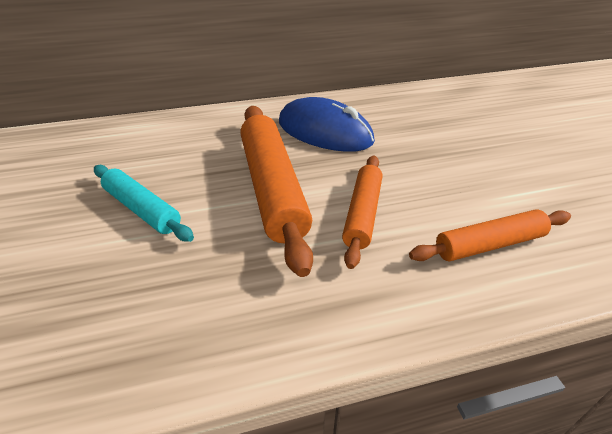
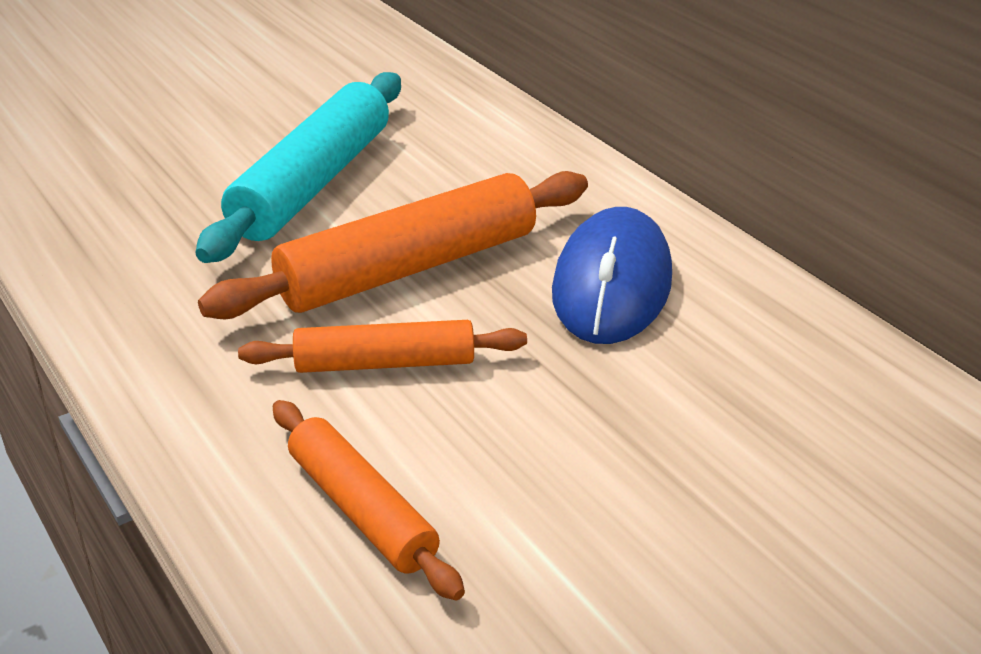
camera: 70 degrees right, 5 degrees down
turquoise rolling pin [94,165,194,242] -> turquoise rolling pin [195,72,401,263], size x1.69

